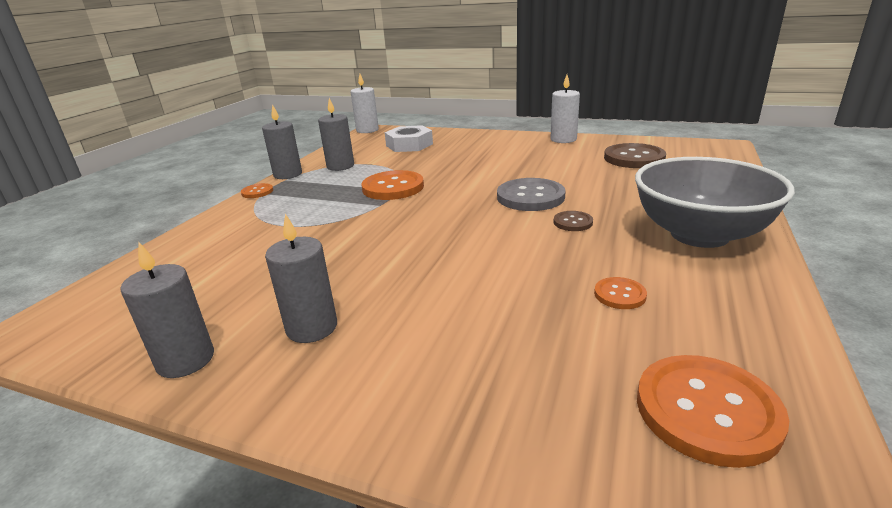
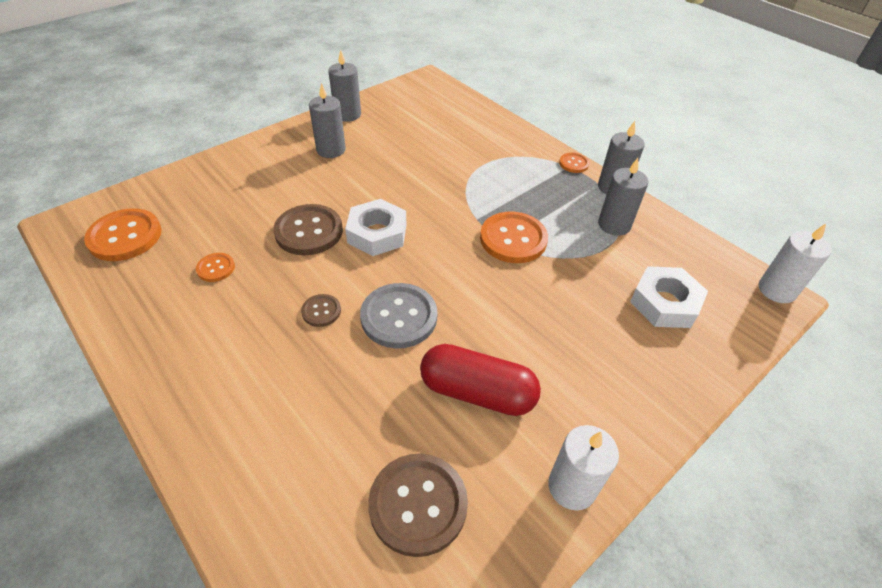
camera: 115 degrees right, 20 degrees up
grey bowl [635,157,795,248] -> none
none -> brown button [273,204,343,255]
none -> white nut [345,199,406,256]
none -> red capsule [420,344,541,416]

